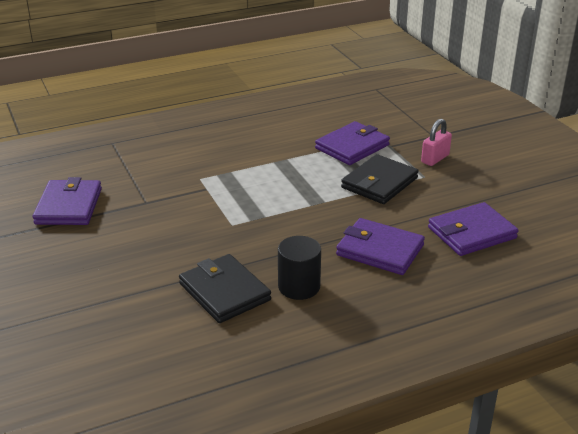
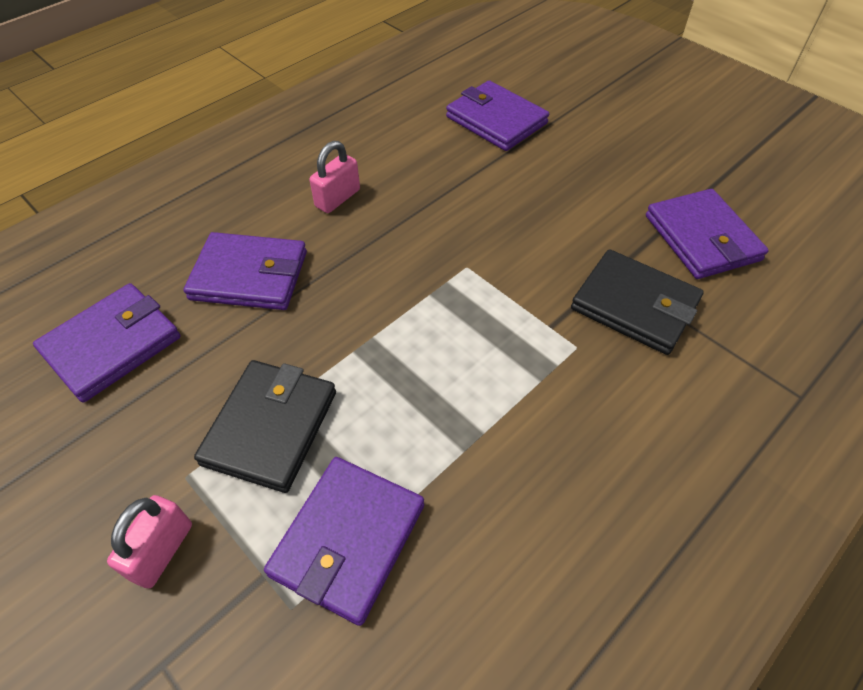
camera: 160 degrees right, 20 degrees up
black wallet [179,254,271,323] -> black wallet moved to [571,249,704,355]
black cylinder [278,236,321,300] -> pink padlock [309,141,360,213]
none -> purple wallet [446,81,549,151]

